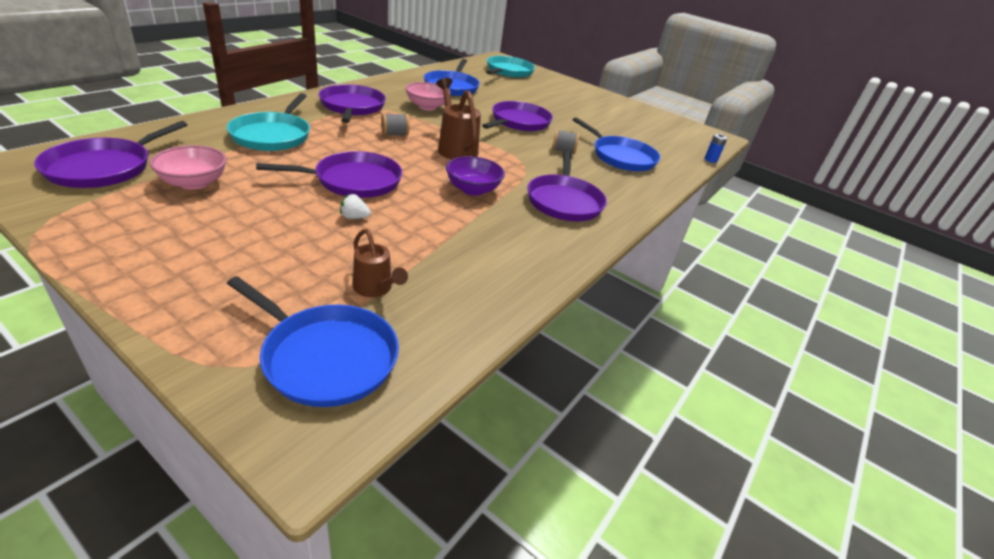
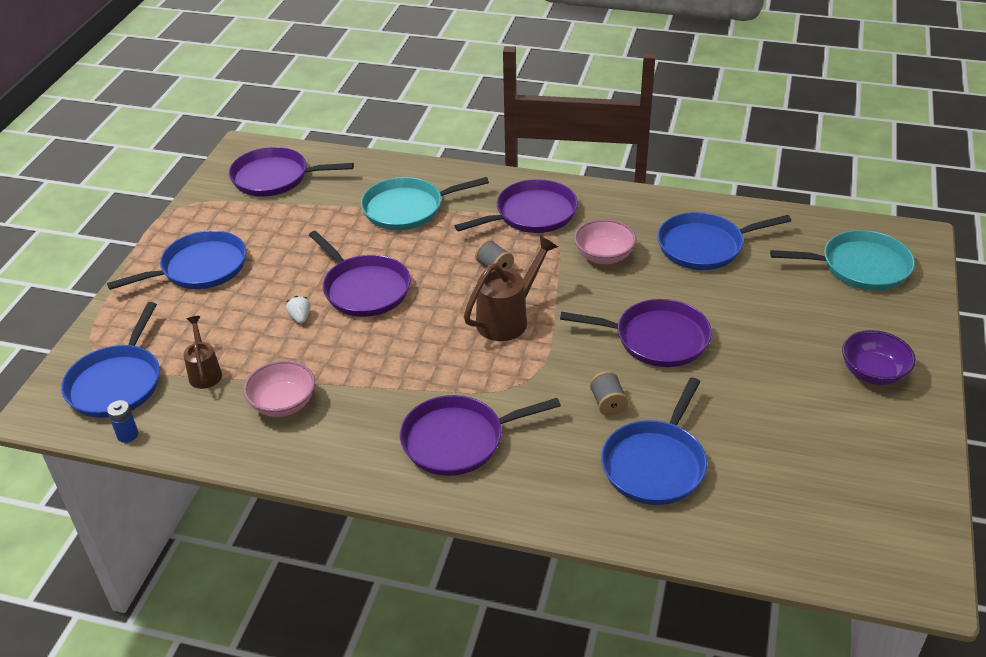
camera: 75 degrees right, 5 degrees up
pink bowl [150,145,227,190] -> pink bowl moved to [243,360,315,417]
brown watering can [353,229,408,297] -> brown watering can turned 135 degrees clockwise [183,316,222,389]
purple bowl [446,156,505,196] -> purple bowl moved to [842,330,916,385]
blue battery [705,133,727,163] -> blue battery moved to [107,400,138,443]
none -> blue pan [107,230,246,290]

